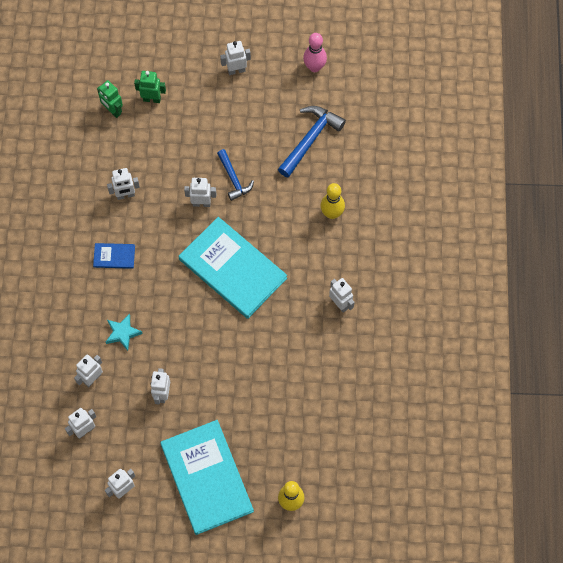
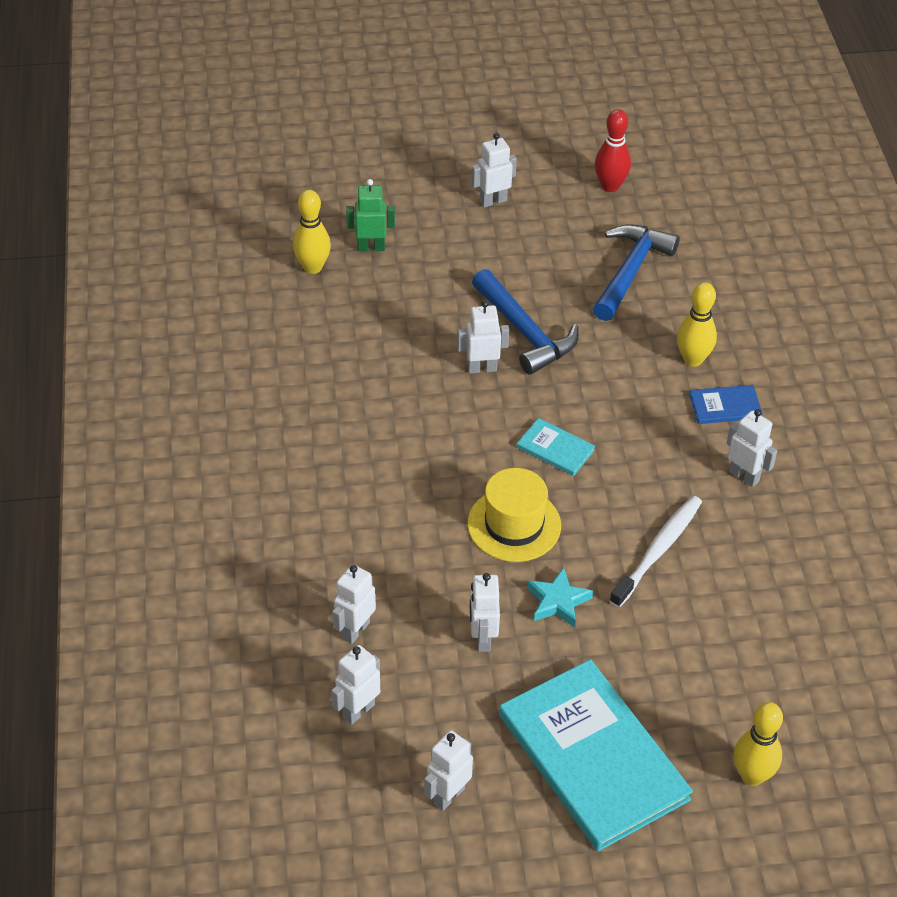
camera: 10 degrees left, 20 degrees down
blue book [93,243,135,269] -> blue book moved to [689,385,763,424]
green robot [97,80,123,118] -> yellow bowling pin [293,190,331,274]
turquoise star [106,313,143,351] -> turquoise star moved to [527,567,593,628]
white robot [107,168,140,200] -> none
turquoise book [179,217,287,319] -> turquoise book [517,418,595,476], size x0.43
blue hammer [217,149,254,201] -> blue hammer [472,269,579,375], size x1.57
pink bowling pin [303,33,327,72] -> red bowling pin [595,109,631,192]
none -> yellow hat [467,468,561,562]
none -> white toothbrush [610,496,702,608]

